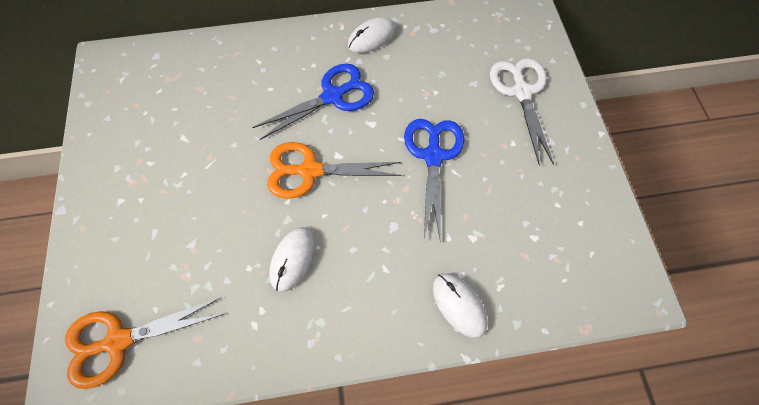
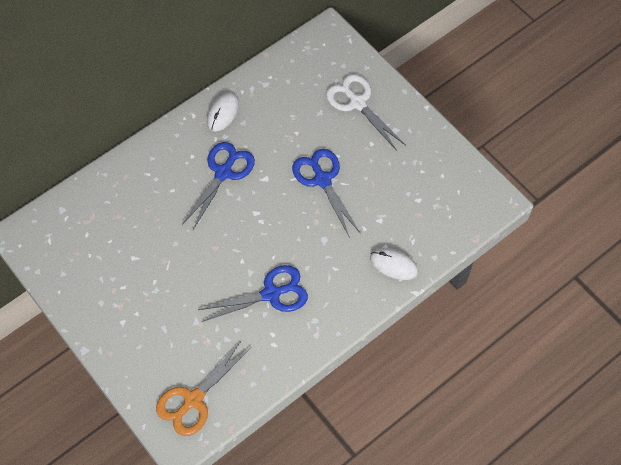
camera: 30 degrees left, 5 degrees down
orange scissors [267,142,402,199] -> none
white mouse [269,227,316,292] -> blue scissors [198,265,308,322]

